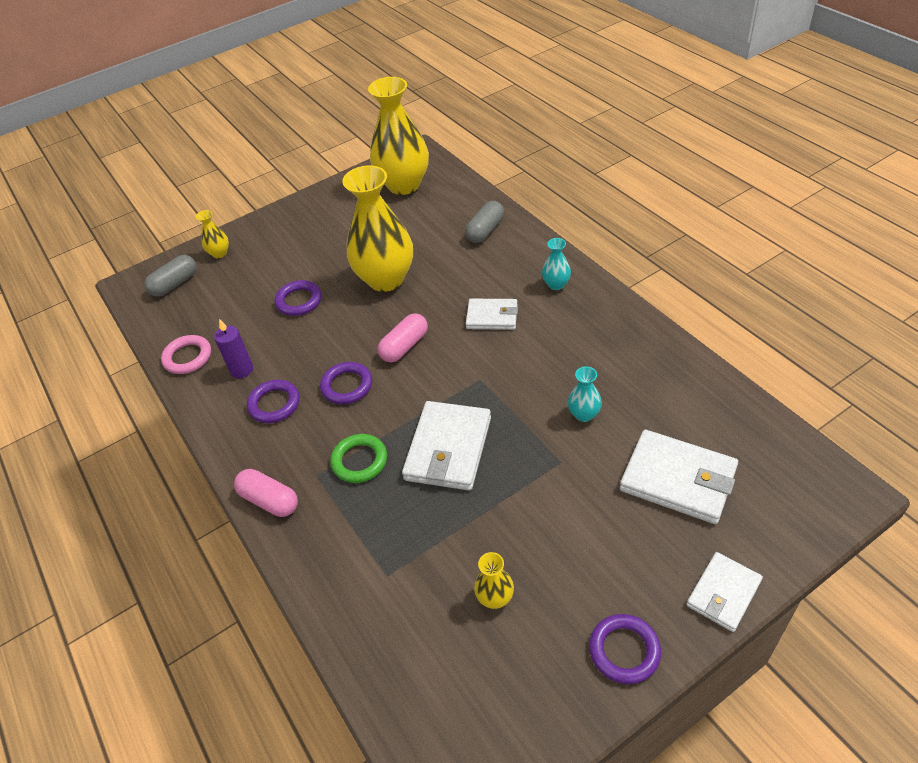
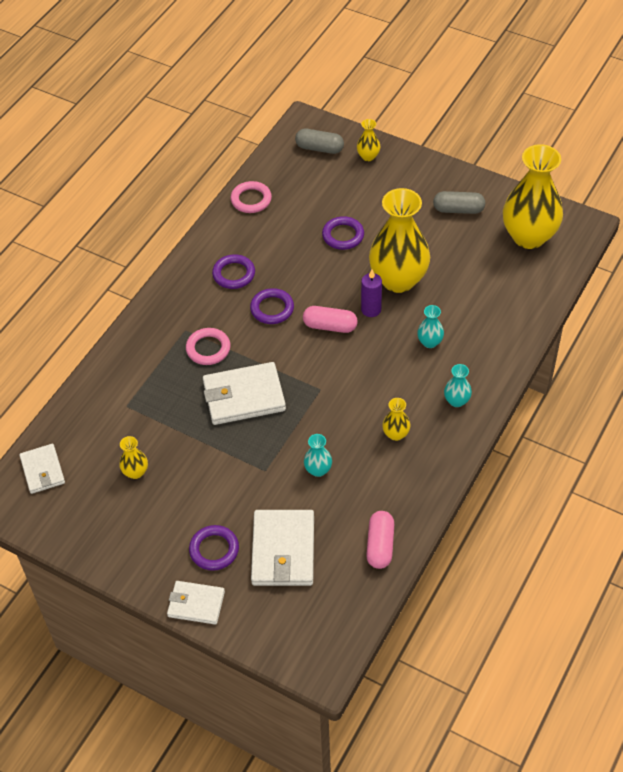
camera: 60 degrees right, 5 degrees up
purple candle [214,319,253,378] -> purple candle moved to [361,270,382,317]
pink capsule [234,469,298,517] -> pink capsule moved to [366,511,394,569]
green ring [330,434,387,483] -> pink ring [186,328,231,365]
grey capsule [465,201,504,243] -> grey capsule moved to [433,191,485,214]
white wallet [466,299,518,330] -> white wallet moved to [19,444,65,494]
purple ring [589,614,661,684] -> purple ring moved to [189,525,239,571]
none -> yellow vase [382,398,410,441]
none -> turquoise vase [417,305,444,348]

